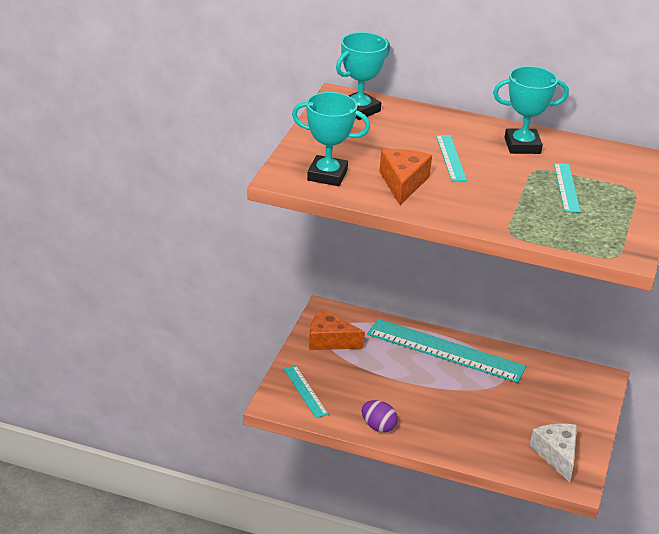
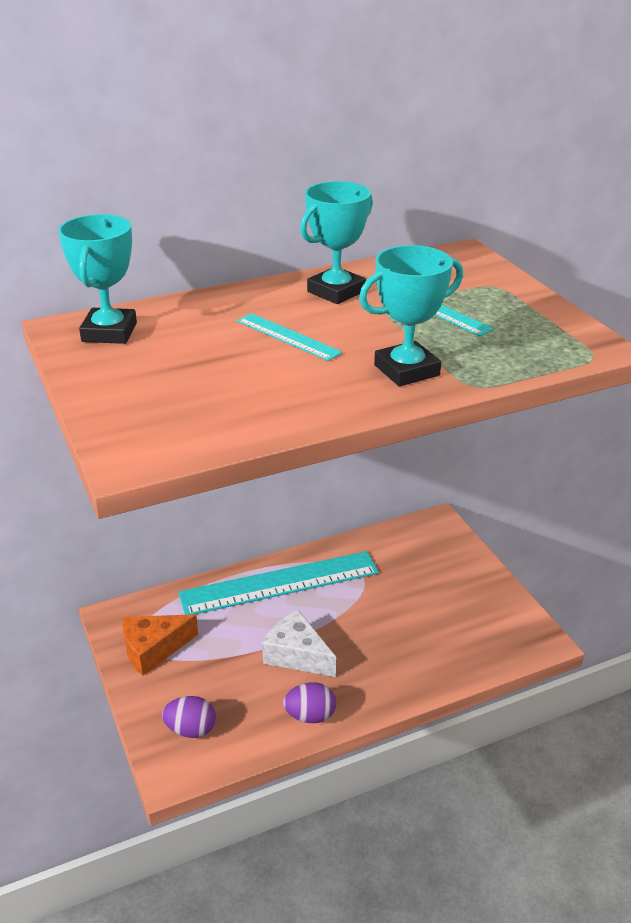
camera: 40 degrees left, 0 degrees up
turquoise ruler [284,365,328,418] -> purple egg [162,696,216,738]
turquoise trophy [292,92,370,186] -> turquoise trophy moved to [359,245,463,386]
orange cheese [379,149,432,205] -> none
white cheese [530,424,577,482] -> white cheese moved to [262,610,336,677]

